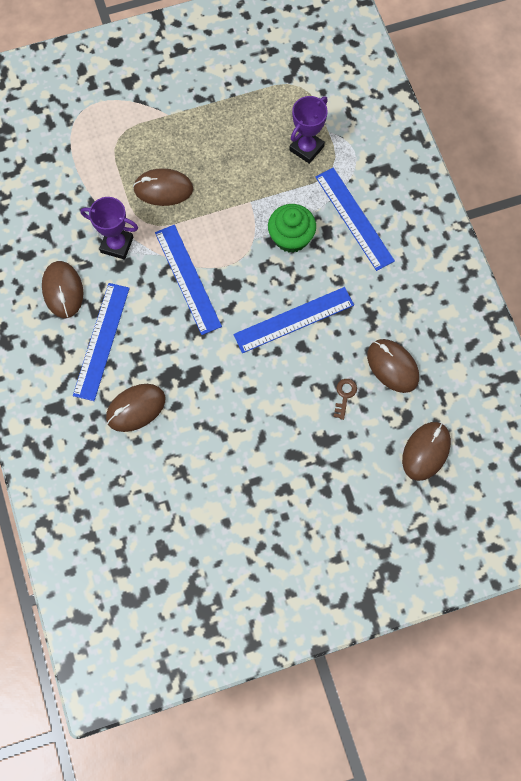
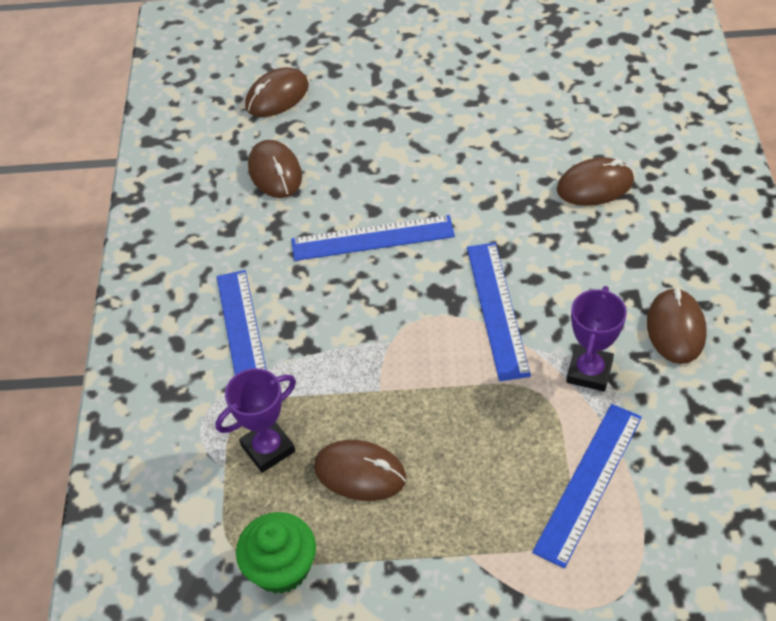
camera: 160 degrees left, 20 degrees down
blue ruler [73,283,130,401] -> blue ruler moved to [532,404,642,568]
purple trophy [81,197,138,260] -> purple trophy turned 75 degrees clockwise [566,286,627,391]
brown mouse [133,168,193,206] -> brown mouse moved to [314,440,406,501]
green cupcake [268,204,316,253] -> green cupcake moved to [236,512,316,594]
brown key [334,379,357,420] -> none

